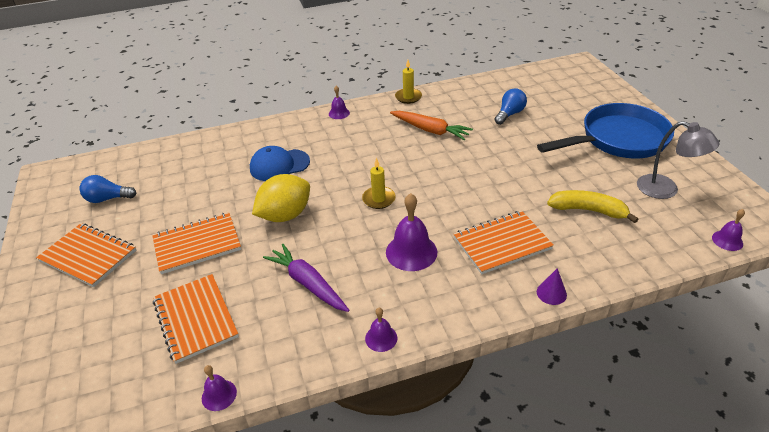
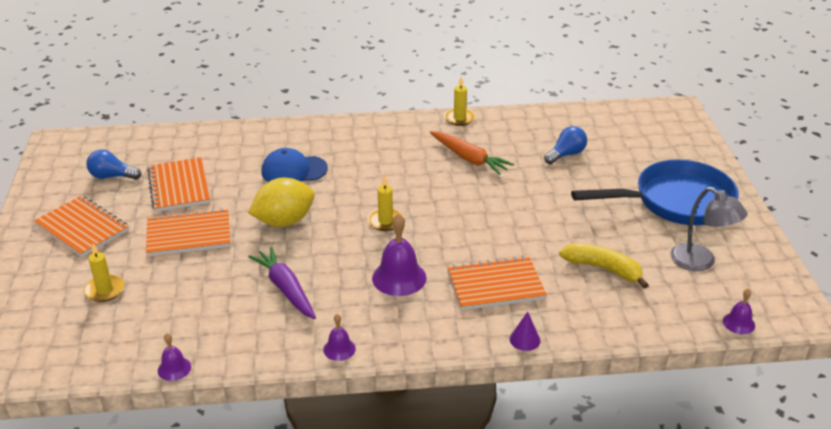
camera: 10 degrees right, 5 degrees down
orange notebook [153,274,239,364] -> orange notebook moved to [147,157,210,212]
purple bell [329,86,350,119] -> none
none -> yellow candle [84,243,125,302]

